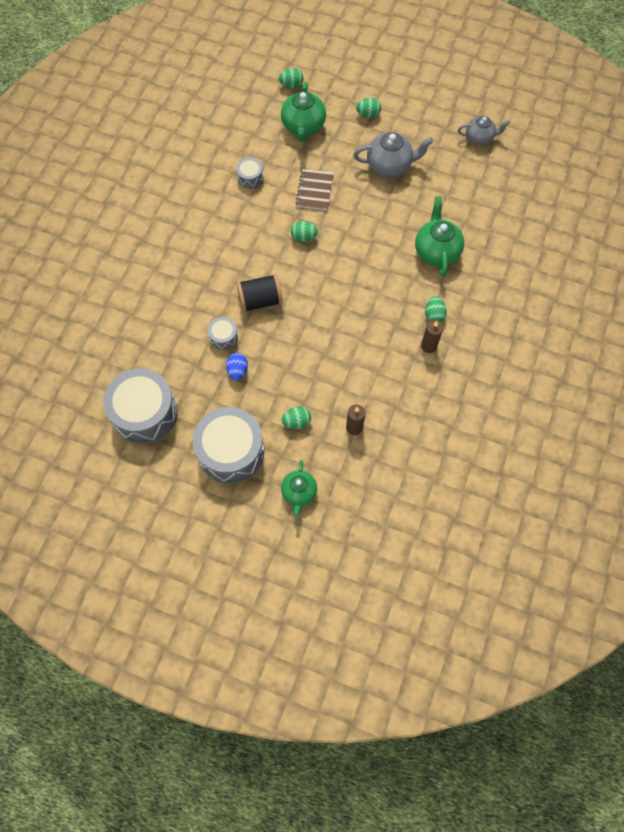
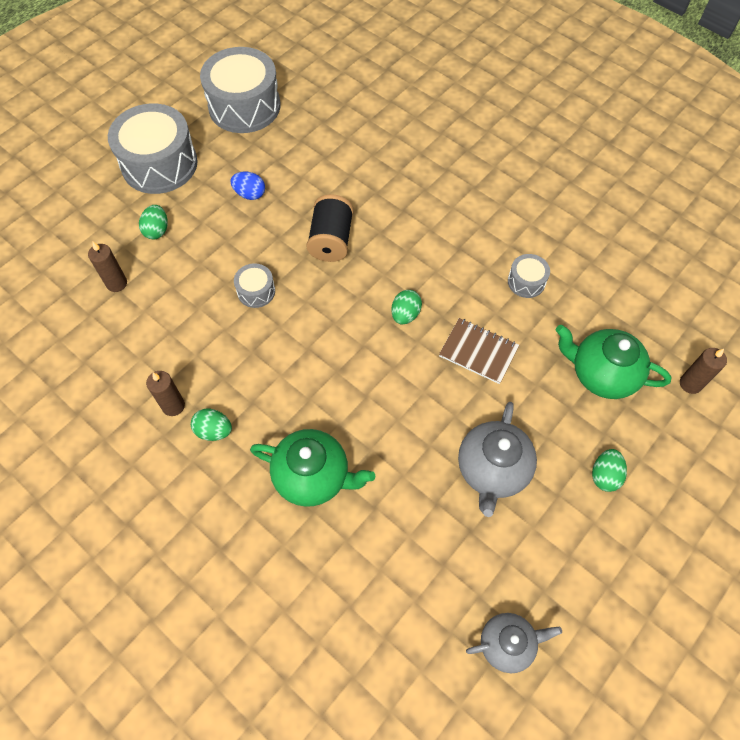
camera: 110 degrees right, 5 degrees down
grey drum [208,317,238,350] -> grey drum moved to [234,263,275,308]
green egg [279,68,303,88] -> brown candle [680,348,727,394]
green teapot [281,460,317,516] -> none
grey teapot [458,116,510,145] -> grey teapot turned 120 degrees counterclockwise [466,613,562,673]

